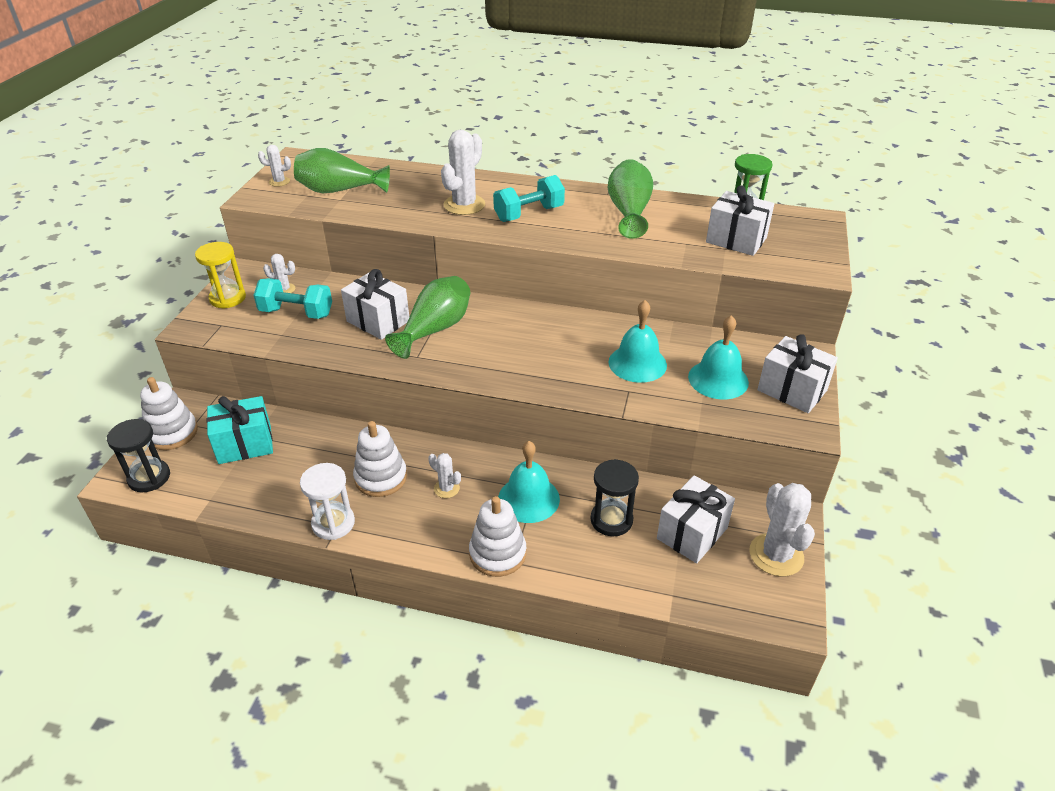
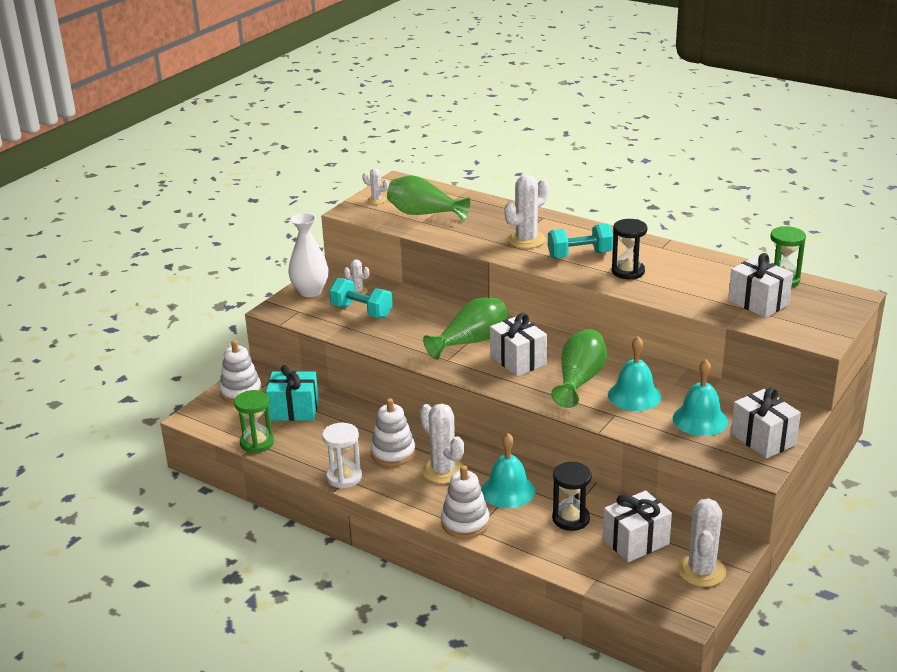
camera: 20 degrees right, 10 degrees down
black hourglass [107,419,170,492] -> black hourglass moved to [612,219,647,279]
yellow hourglass [195,242,246,309] -> white vase [288,213,328,297]
white gift [341,269,409,340] -> white gift moved to [490,313,547,376]
white cactus [428,453,461,498] -> white cactus [420,404,464,484], size x1.92
green vase [608,159,653,239] -> green vase moved to [551,329,607,408]
none -> green hourglass [234,390,274,453]

